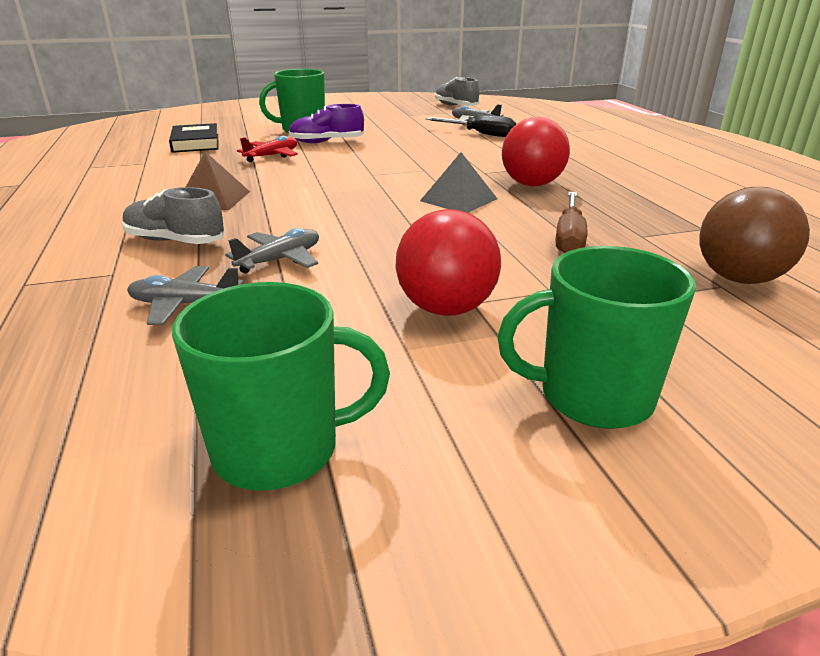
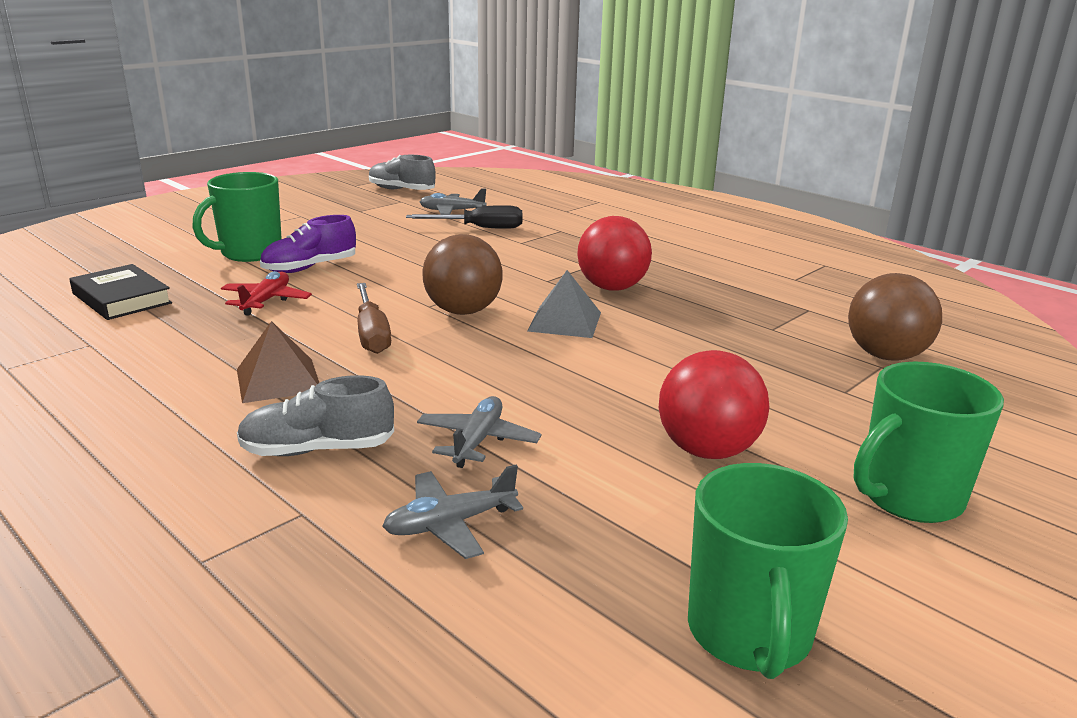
camera: 30 degrees left, 5 degrees down
green mug [172,282,390,491] -> green mug turned 135 degrees clockwise [688,463,848,679]
brown screwdriver [556,192,587,253] -> brown screwdriver moved to [357,283,391,354]
none -> brown ball [422,234,503,315]

